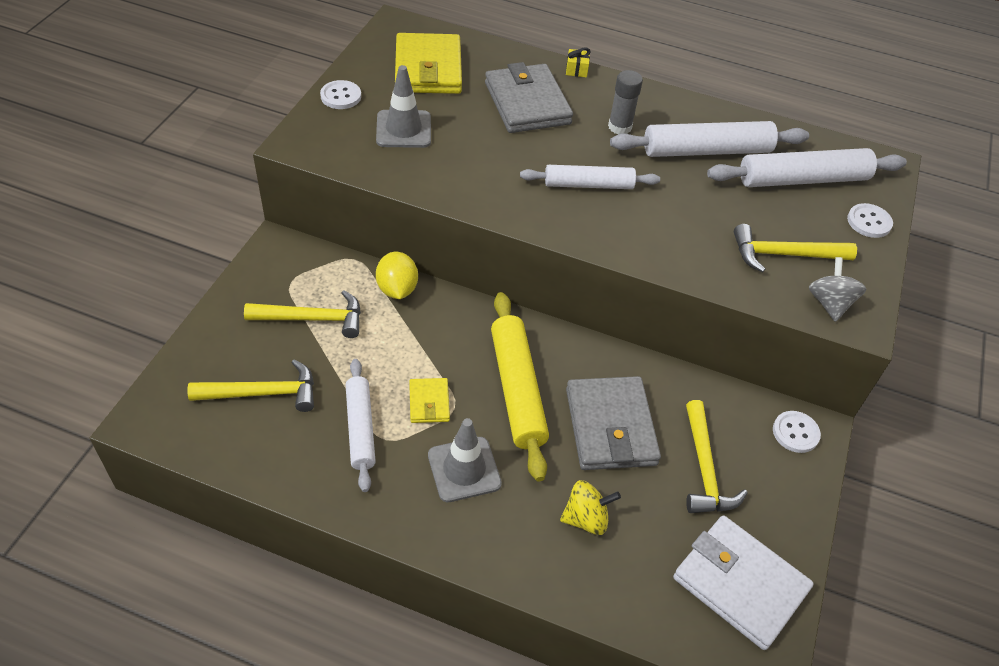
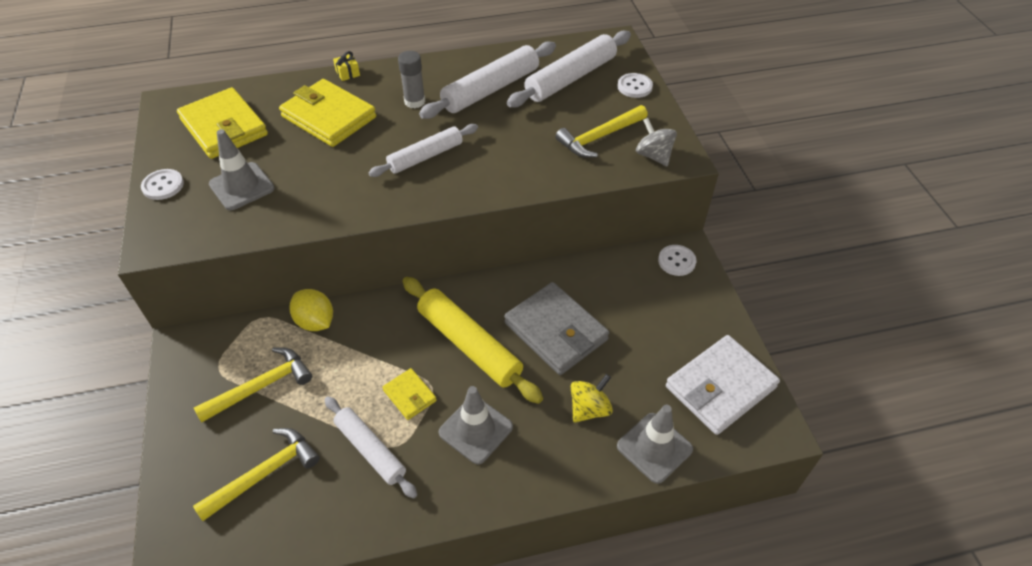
camera: 30 degrees left, 0 degrees up
grey wallet [485,62,573,133] -> yellow wallet [279,79,376,147]
white wallet [673,516,814,650] -> white wallet turned 45 degrees counterclockwise [666,335,780,435]
yellow hammer [686,400,747,513] -> none
none -> grey traffic cone [617,405,693,484]

